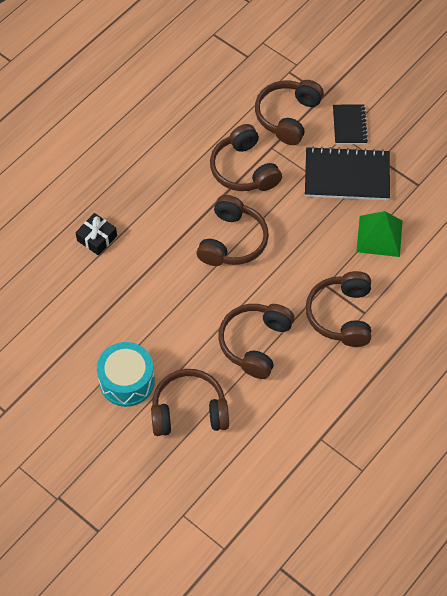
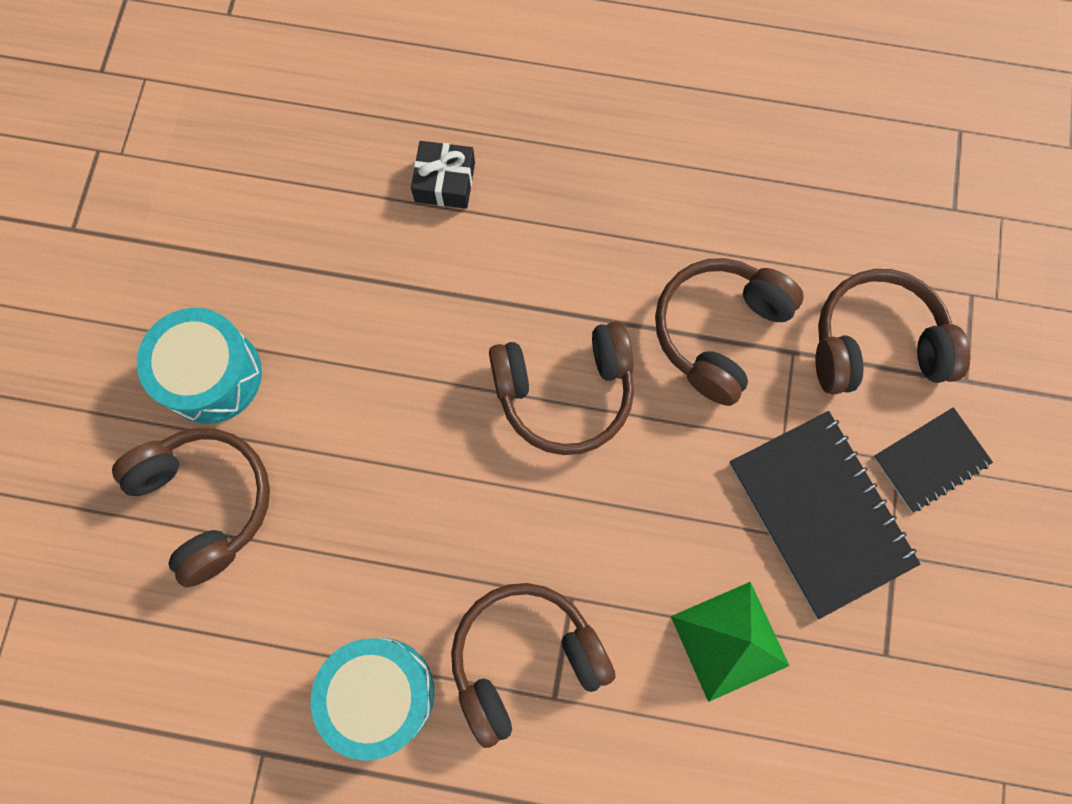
camera: 60 degrees right, 15 degrees up
brown headphones [218,304,295,379] -> none
none -> turquoise drum [311,638,434,761]

